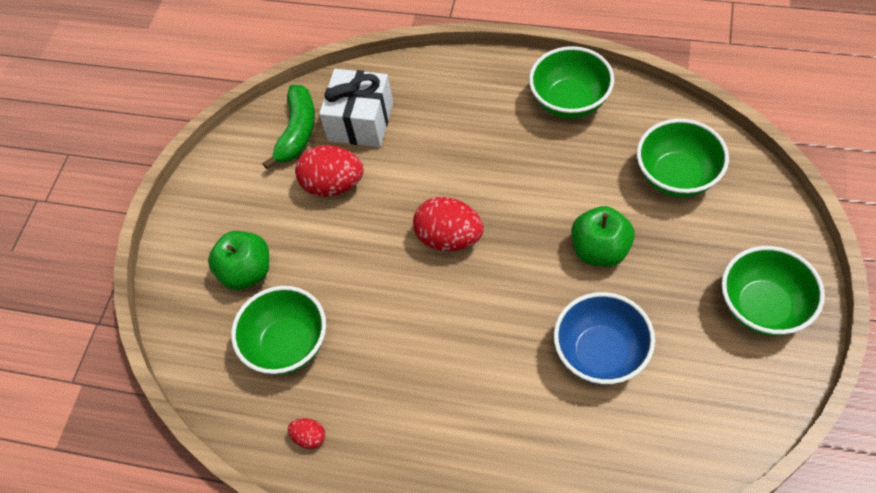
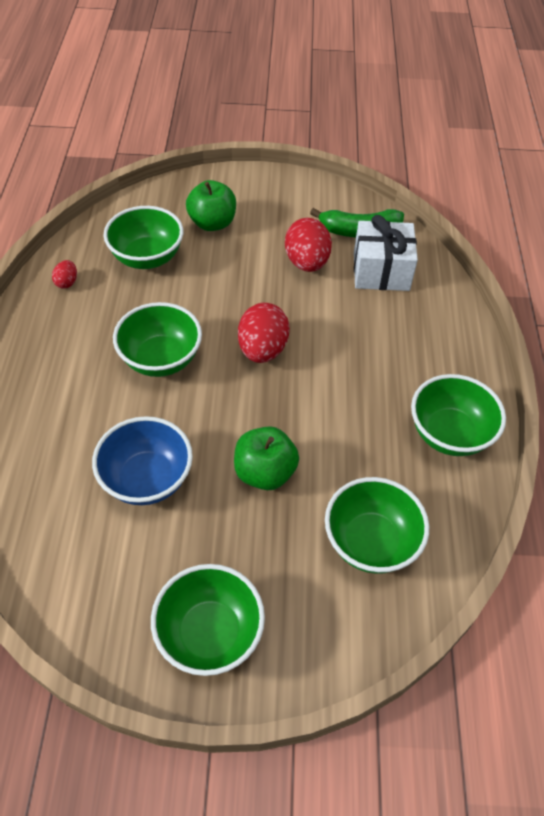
camera: 70 degrees right, 5 degrees down
none -> green bowl [113,302,202,377]

